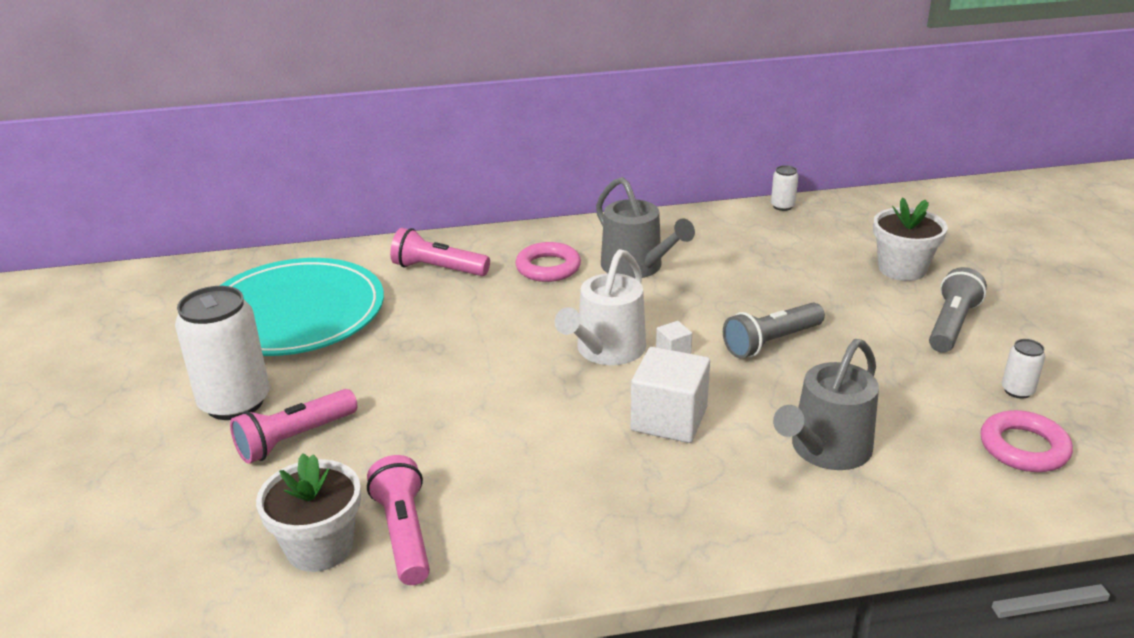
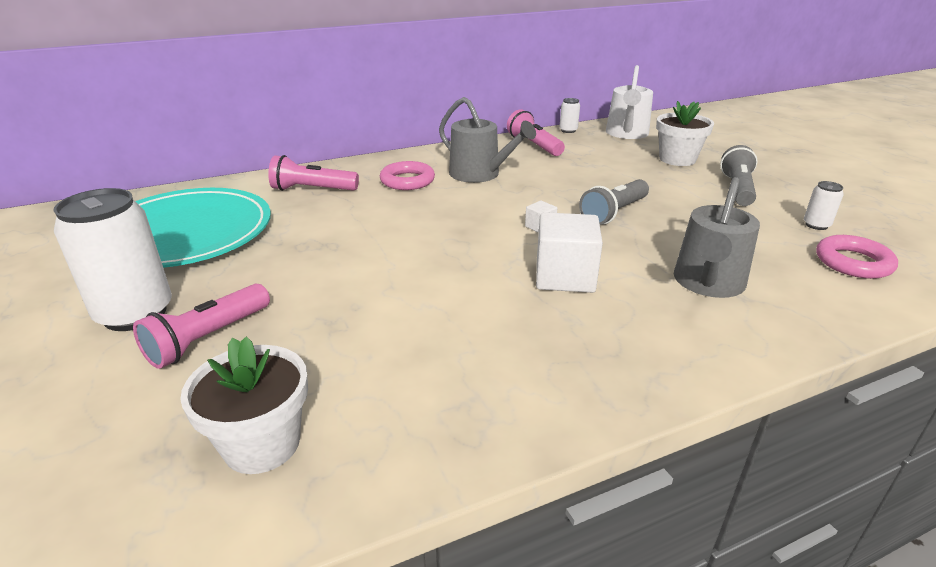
camera: 15 degrees left, 0 degrees up
pink flashlight [367,455,430,585] -> pink flashlight moved to [507,109,565,156]
white watering can [555,249,646,365] -> white watering can moved to [606,65,653,139]

